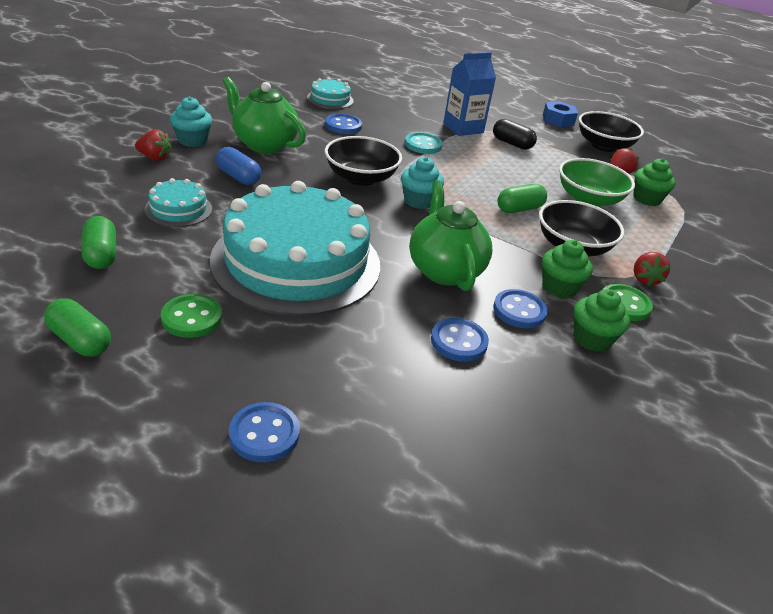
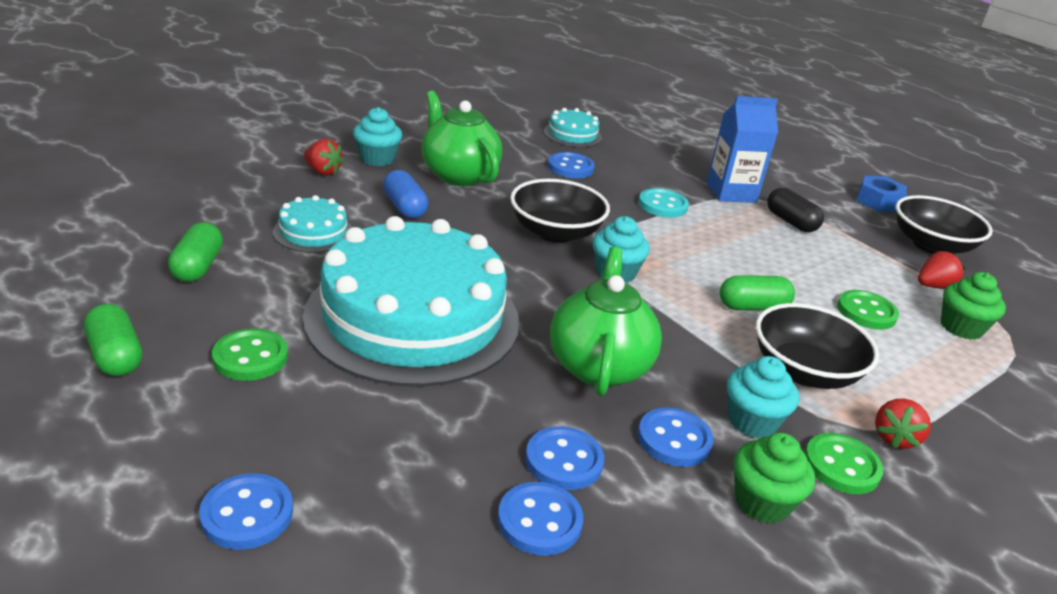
camera: 20 degrees right, 5 degrees down
green cupcake [542,240,593,298] -> turquoise cupcake [727,356,799,438]
green bowl [559,158,635,207] -> green button [837,290,899,330]
none -> blue button [498,482,583,556]

